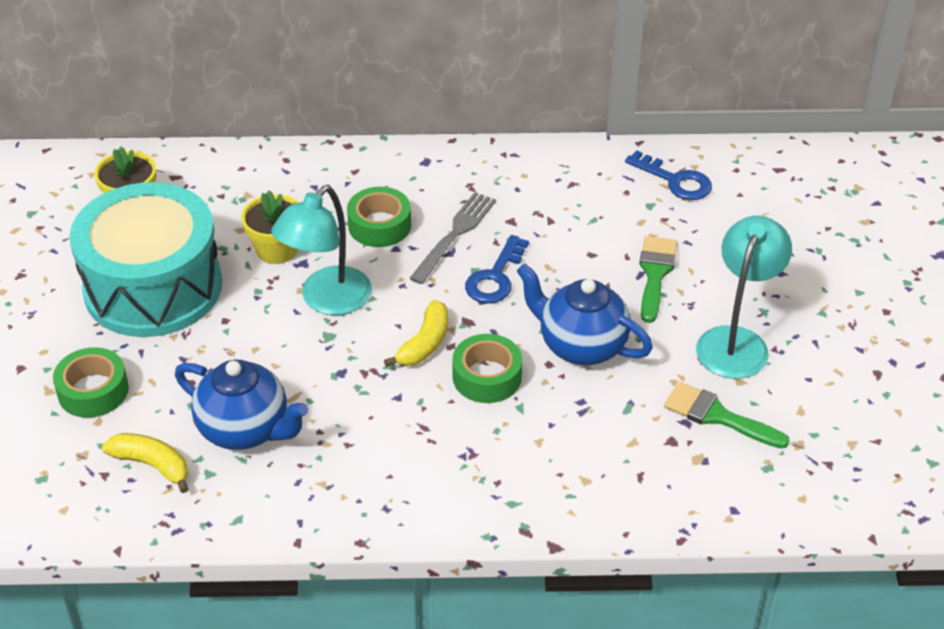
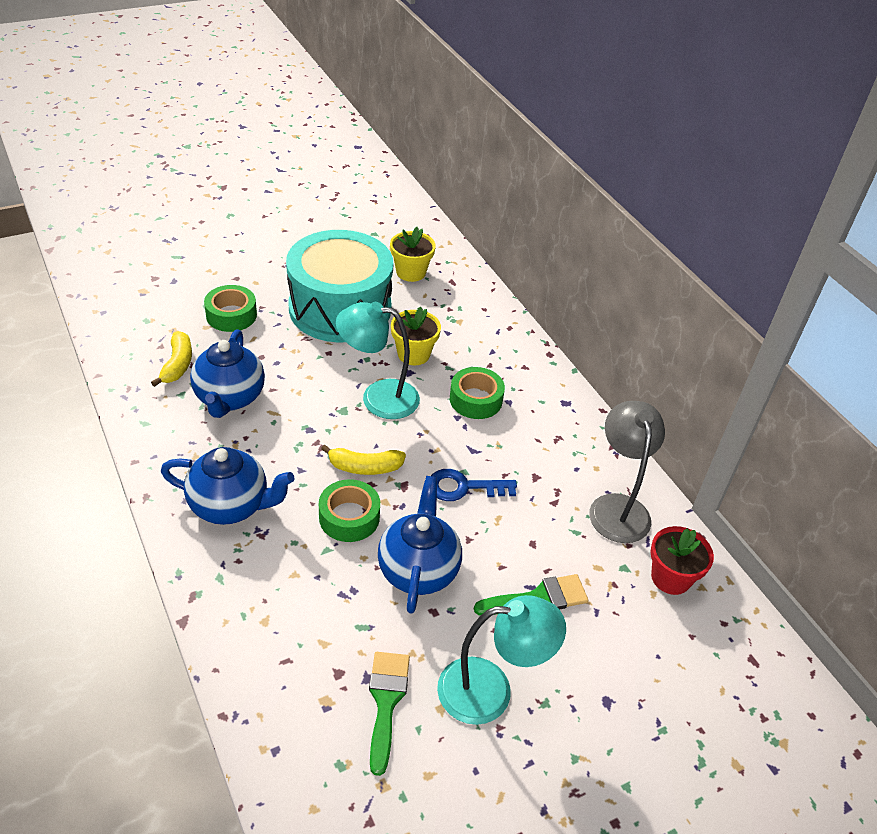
camera: 60 degrees right, 0 degrees up
grey fork [410,192,496,284] -> none
blue key [625,150,712,200] -> red flower pot [650,526,714,595]
none -> blue teapot [161,447,295,525]
none -> grey lamp [589,401,665,543]

